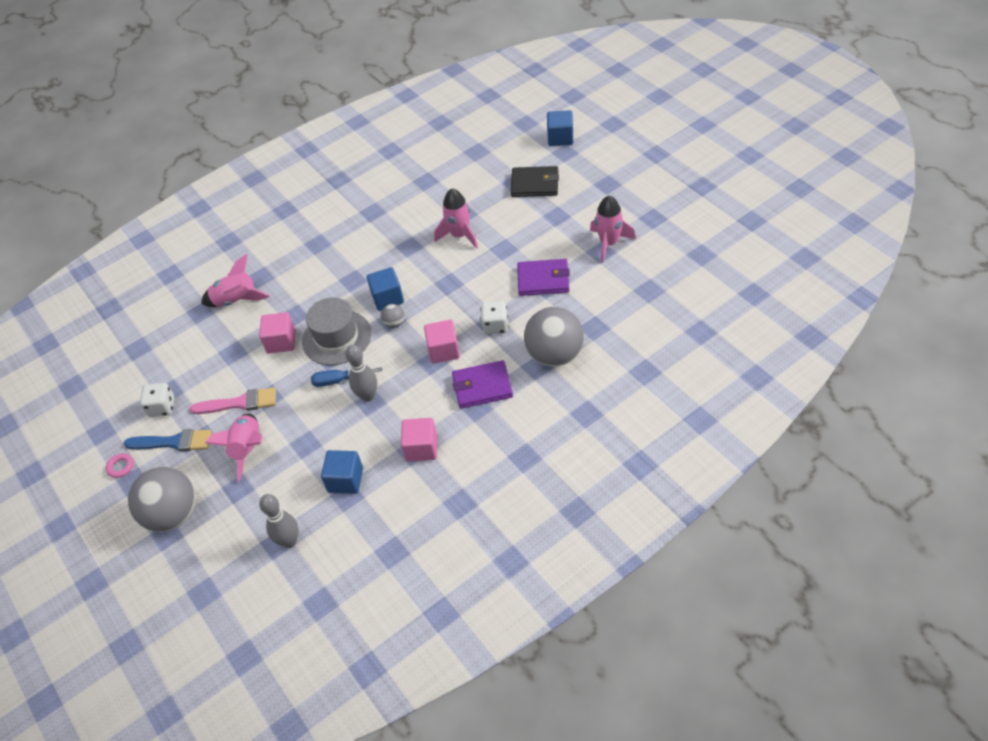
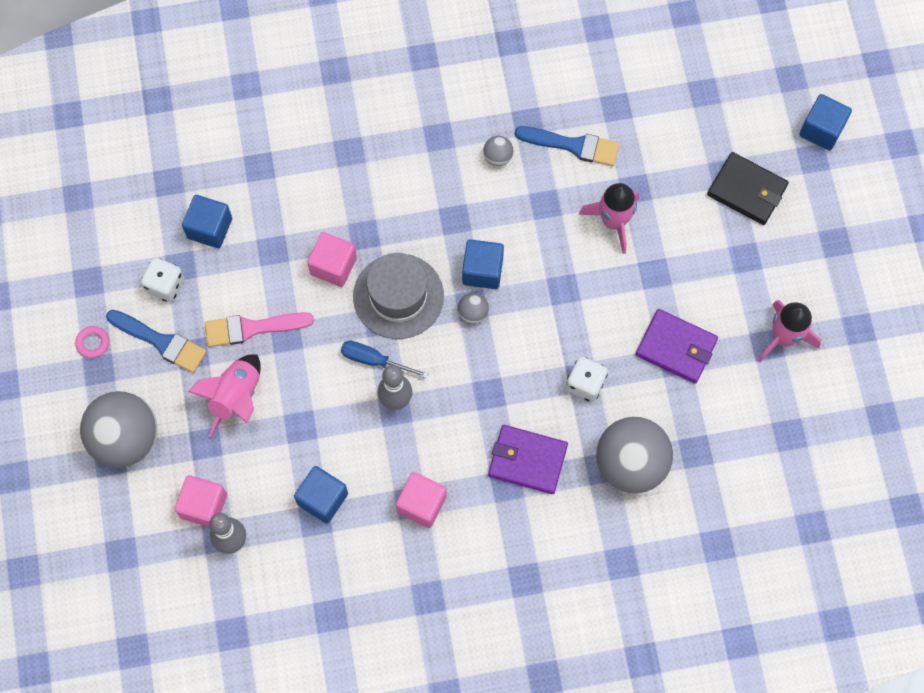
camera: 20 degrees right, 20 degrees up
pink brush [190,387,276,414] -> pink brush turned 150 degrees clockwise [205,312,314,347]
pink rocket [201,254,270,307] -> none
pink cube [424,320,460,363] -> pink cube moved to [175,475,227,527]
none -> blue cube [182,195,232,248]
none -> grey ball [483,136,513,166]
none -> blue brush [515,126,619,166]

